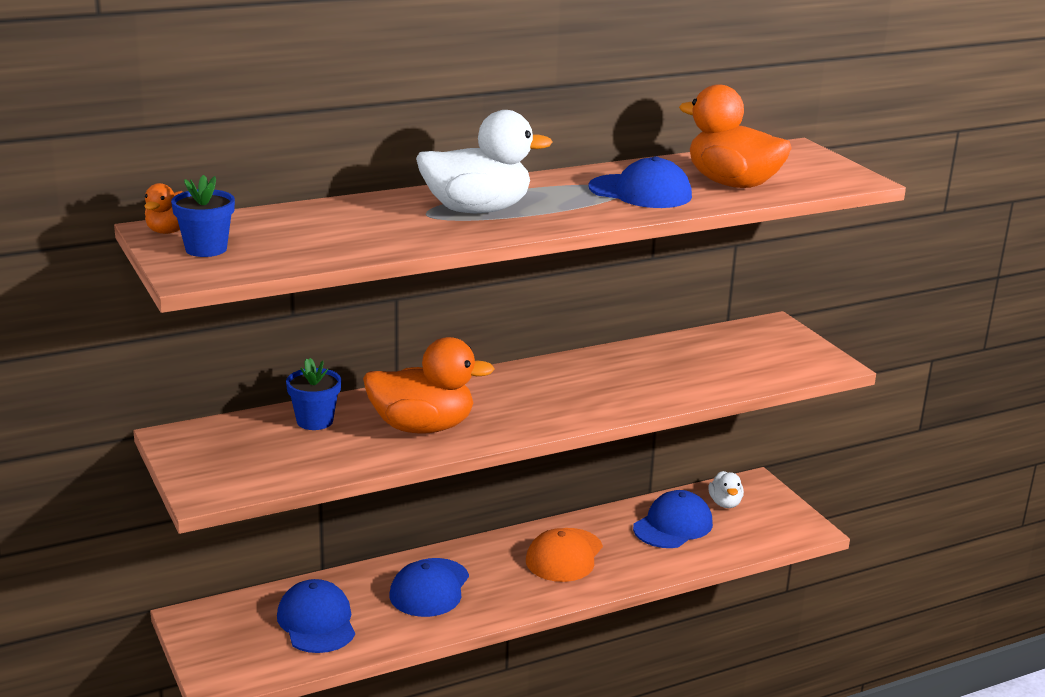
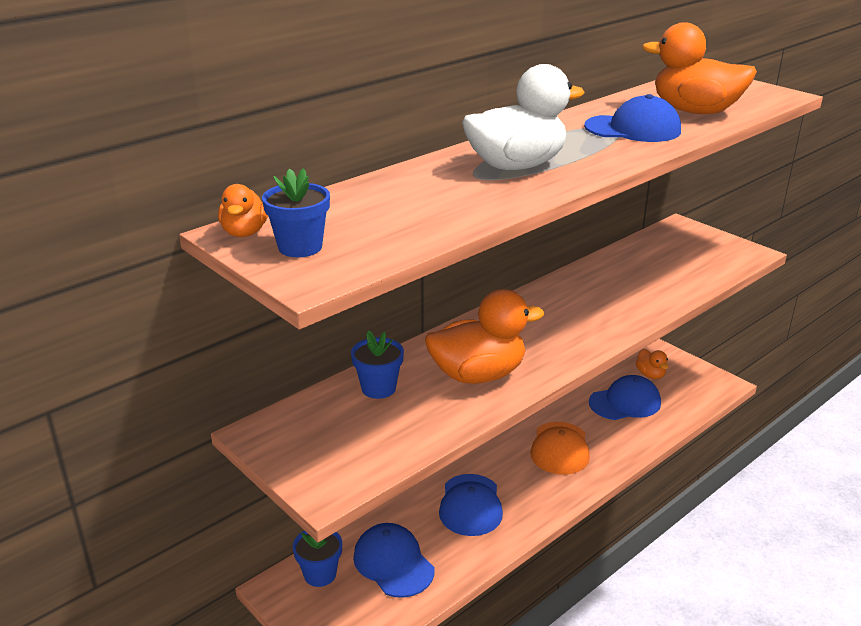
camera: 15 degrees left, 5 degrees up
blue cap [633,490,713,548] -> blue cap turned 45 degrees clockwise [589,375,661,420]
white duck [708,471,744,508] -> orange duck [636,349,668,379]
none -> blue flower pot [293,530,342,587]

